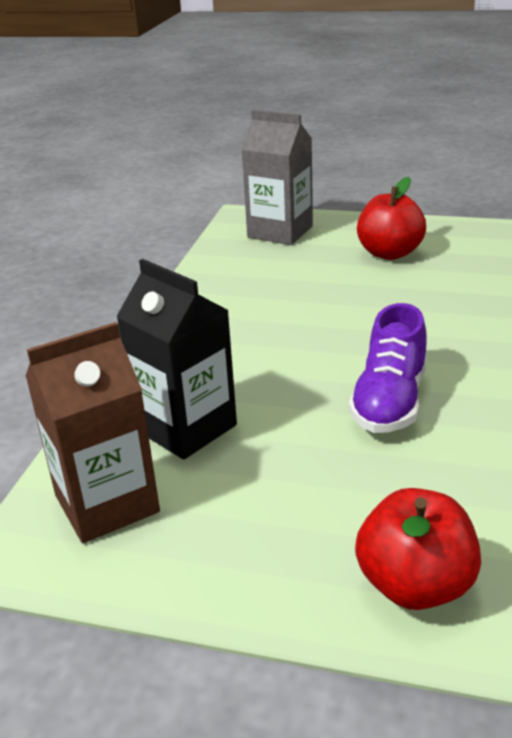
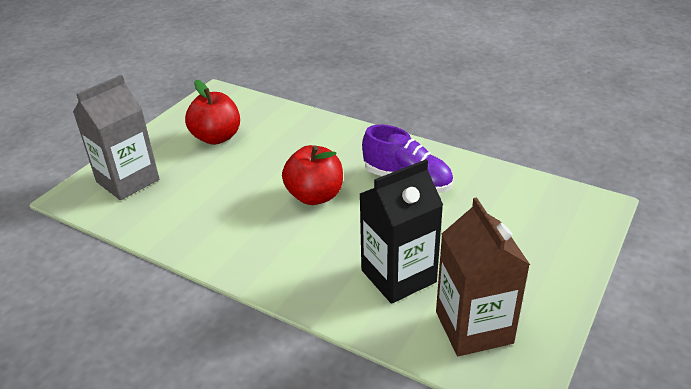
camera: 75 degrees left, 5 degrees up
red apple [355,488,481,610] -> red apple moved to [282,145,343,205]

